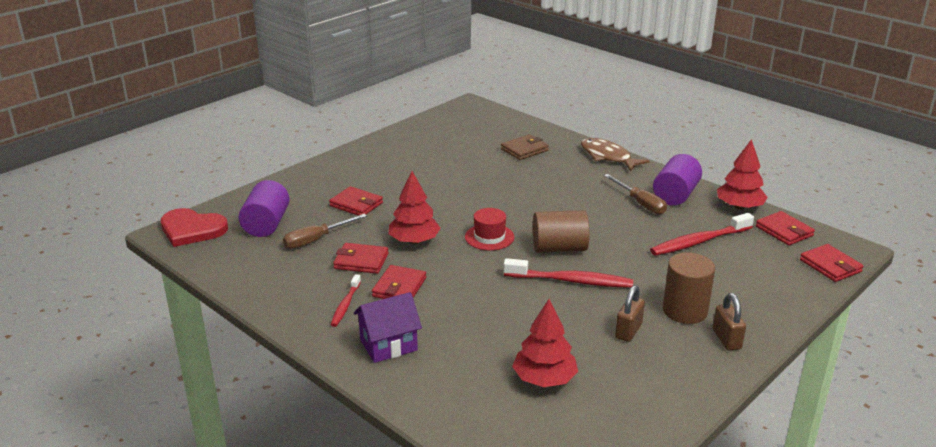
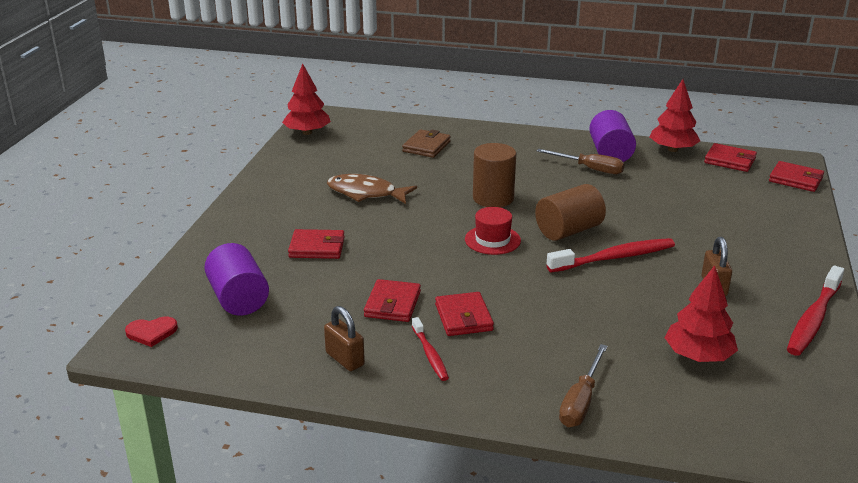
camera: 30 degrees left, 0 degrees up
red heart [161,208,228,247] -> red heart [125,317,178,347], size x0.55
brown screwdriver [283,214,367,249] -> brown screwdriver moved to [559,344,608,427]
red wallet [333,243,389,274] -> red wallet turned 60 degrees counterclockwise [364,279,421,322]
purple house [354,292,422,363] -> none
red tree [389,171,441,244] -> red tree moved to [282,64,331,135]
brown fish [581,138,650,172] -> brown fish moved to [327,174,417,204]
red toothbrush [650,213,754,256] -> red toothbrush moved to [787,265,844,356]
brown cylinder [663,253,715,324] -> brown cylinder moved to [473,143,516,207]
brown padlock [713,293,746,351] -> brown padlock moved to [324,306,365,371]

